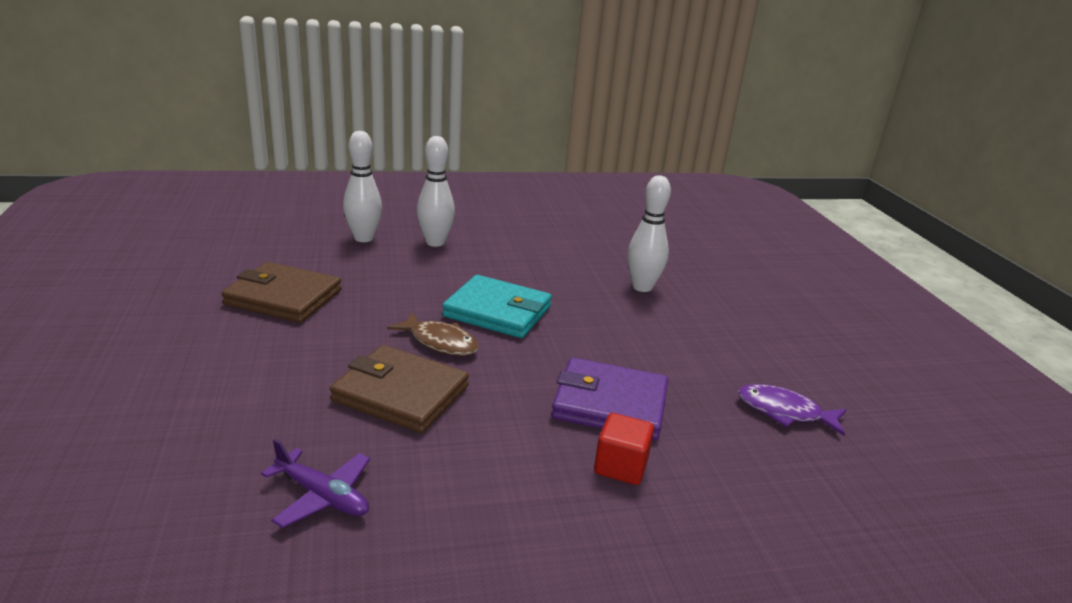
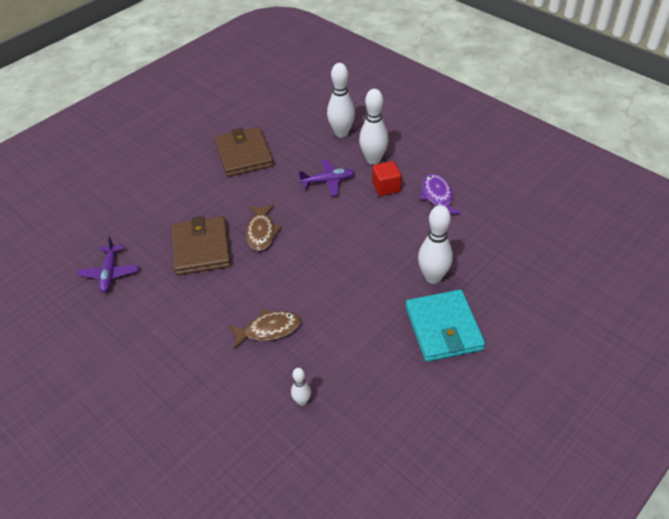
camera: 60 degrees right, 20 degrees up
turquoise wallet [442,275,552,338] -> turquoise wallet moved to [406,290,485,362]
purple wallet [551,357,668,440] -> brown fish [228,310,301,349]
red cube [594,413,654,485] -> red cube moved to [372,161,402,196]
purple fish [738,384,846,436] -> purple fish moved to [420,174,461,214]
none -> white bowling pin [291,368,311,406]
none -> purple plane [299,159,355,196]

